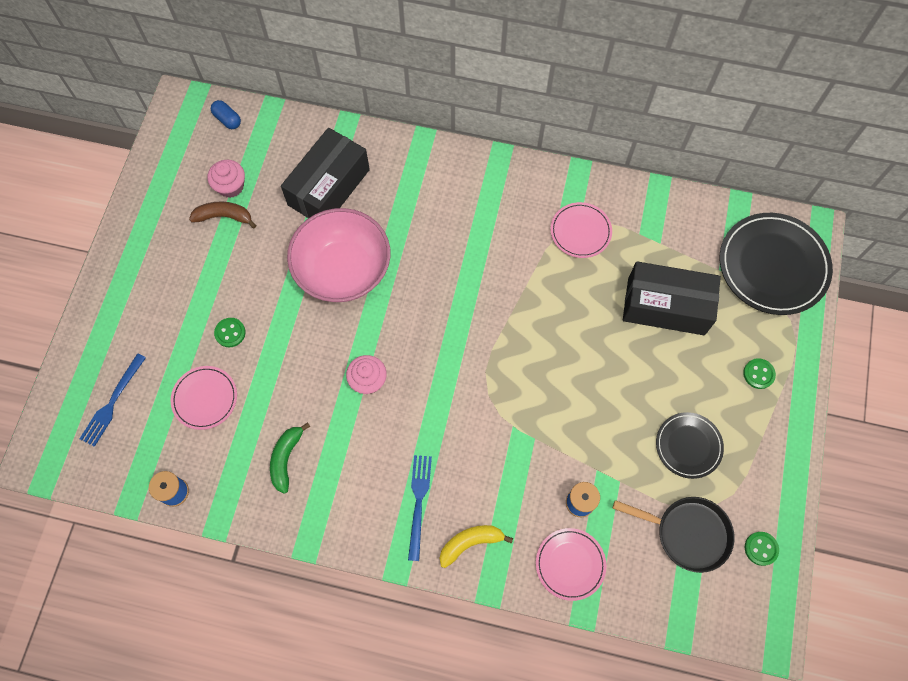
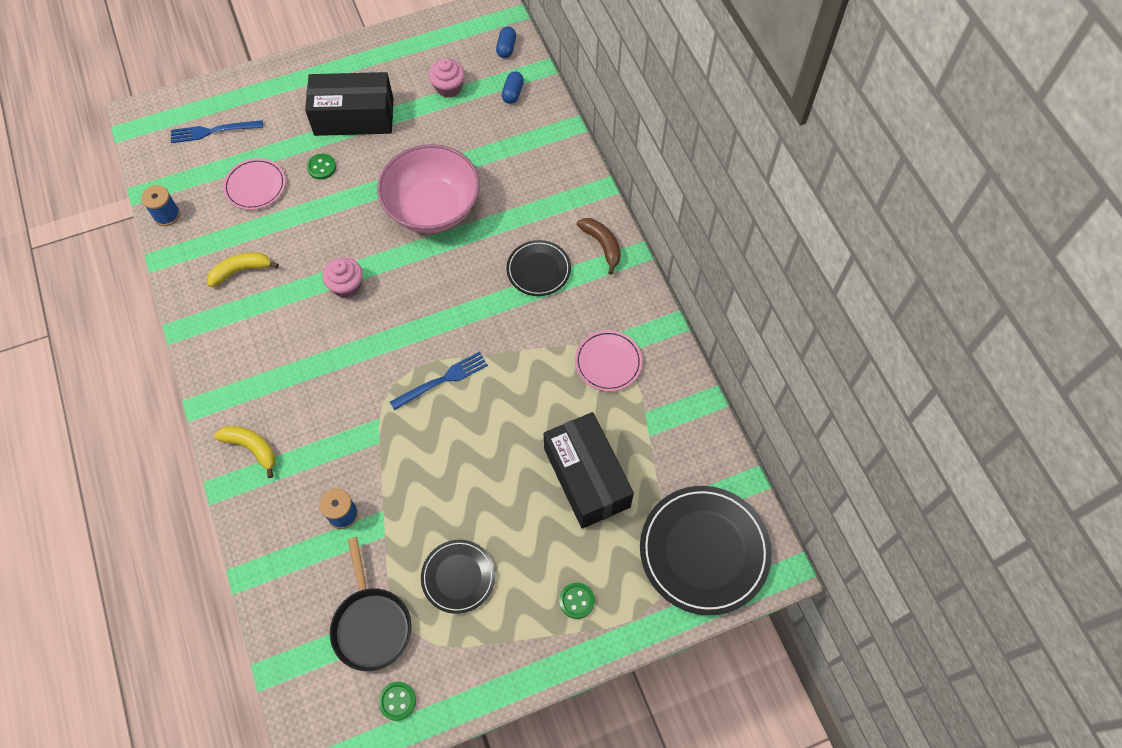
camera: 55 degrees right, 5 degrees down
brown banana [189,201,256,228] -> brown banana moved to [577,218,621,275]
green banana [270,422,310,494] -> yellow banana [207,252,279,287]
black box [281,128,370,218] -> black box moved to [305,72,393,136]
blue fork [408,455,432,561] -> blue fork moved to [390,352,488,410]
pink plate [536,528,606,601] -> none
none -> blue capsule [502,71,524,104]
none -> black plate [506,240,571,296]

